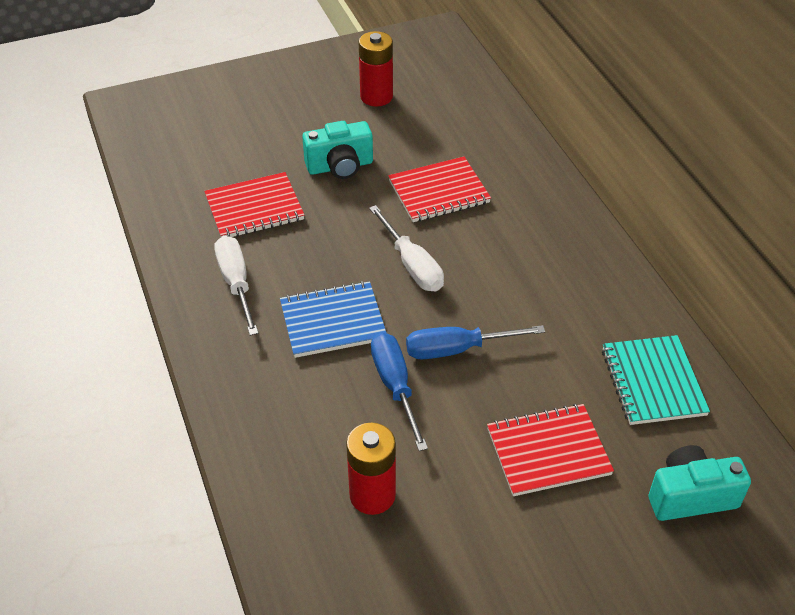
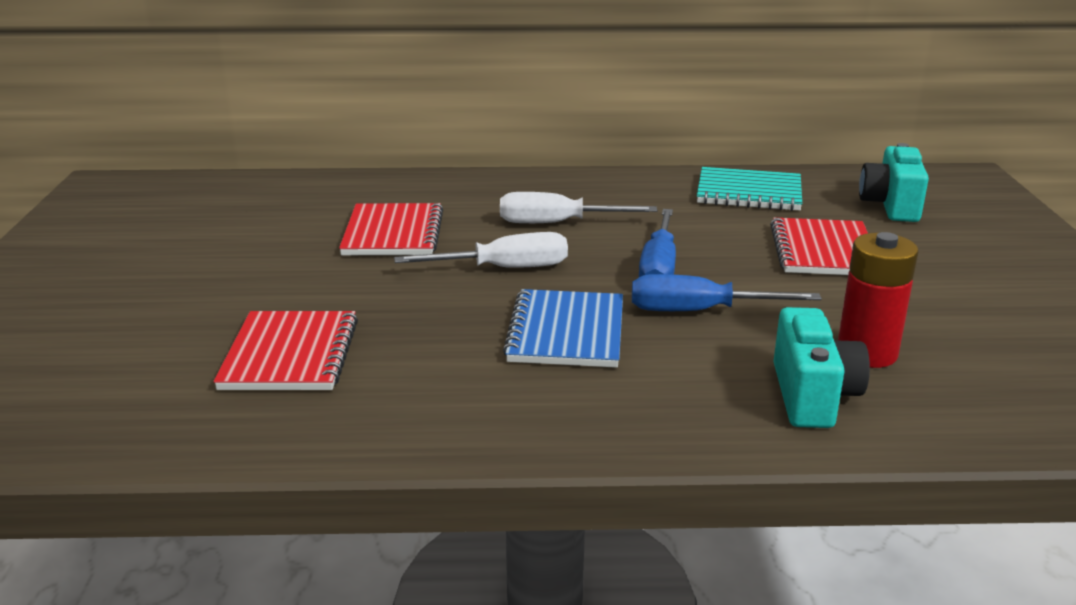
camera: 70 degrees left, 20 degrees down
white screwdriver [214,236,259,336] -> white screwdriver moved to [500,192,657,223]
turquoise camera [302,121,373,179] -> turquoise camera moved to [774,307,870,428]
red battery [359,31,393,106] -> none

